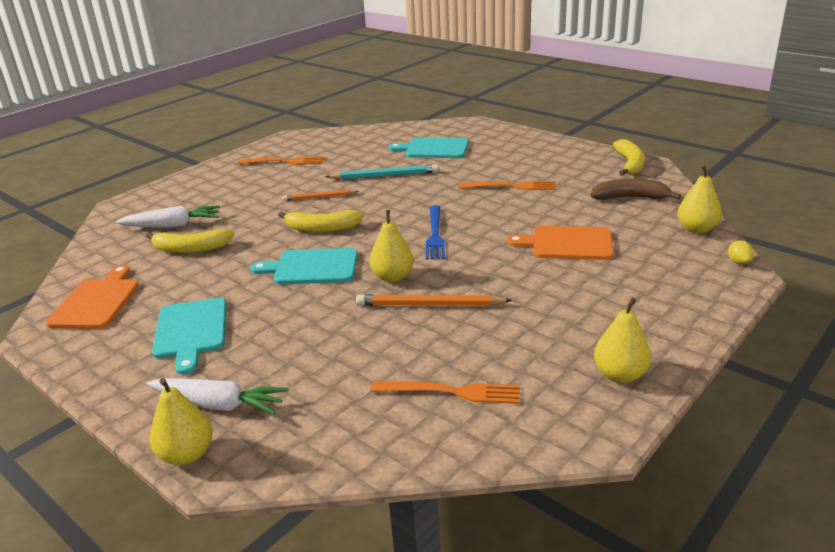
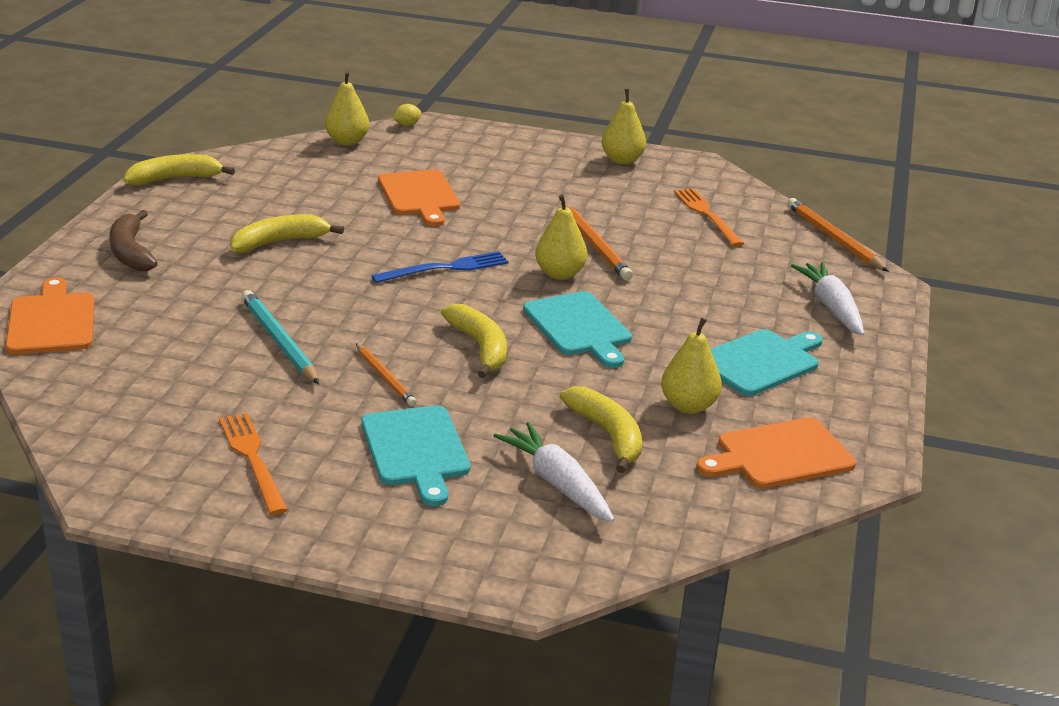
camera: 120 degrees left, 0 degrees up
yellow pear [150,378,213,465] -> yellow pear moved to [661,318,722,414]
turquoise cutting board [389,137,469,158] -> turquoise cutting board moved to [361,405,470,506]
orange fork [459,181,556,190] -> yellow banana [230,214,344,253]
brown banana [590,179,681,200] -> brown banana moved to [109,210,158,271]
none -> orange cutting board [6,277,94,354]
none -> orange pencil [787,198,889,272]

